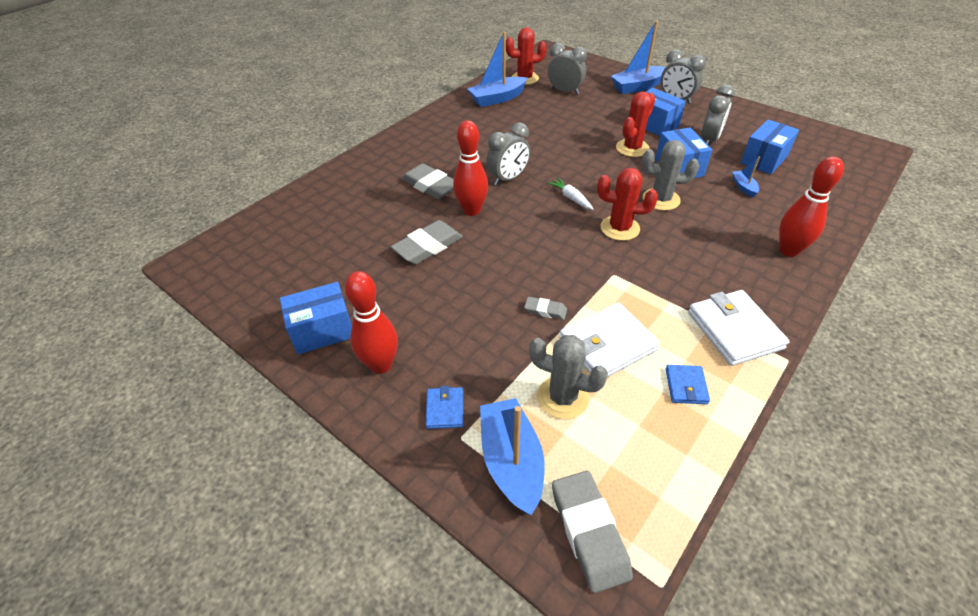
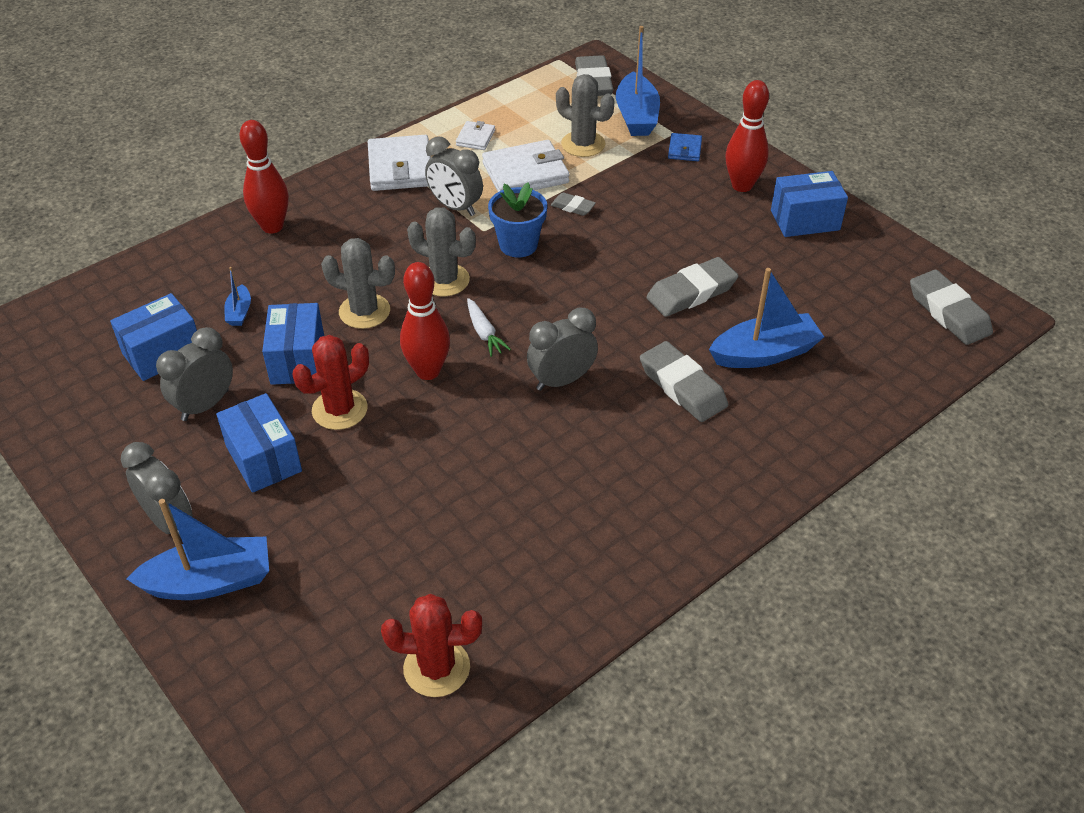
camera: 170 degrees left, 0 degrees up
red bowling pin [453,120,488,216] -> red bowling pin moved to [400,262,450,380]
blue boat [467,32,527,107] -> blue boat moved to [709,268,824,368]
grey clock [548,43,587,95] -> grey clock moved to [425,136,483,216]
red cactus [597,168,658,241] -> grey cactus [407,207,476,297]
blue wallet [666,365,710,404] -> white wallet [456,121,495,150]
none -> blue flower pot [488,182,547,258]
none -> grey eraser [910,270,993,345]

